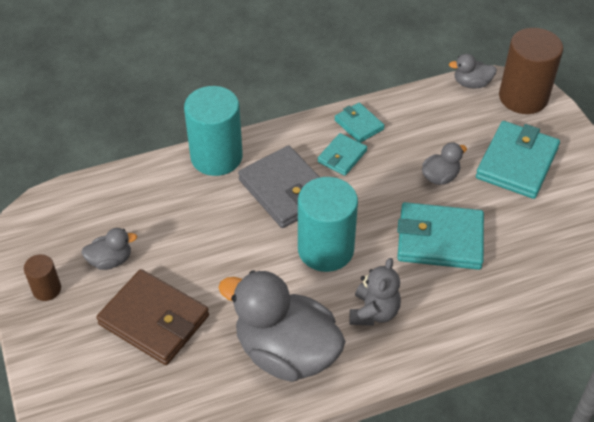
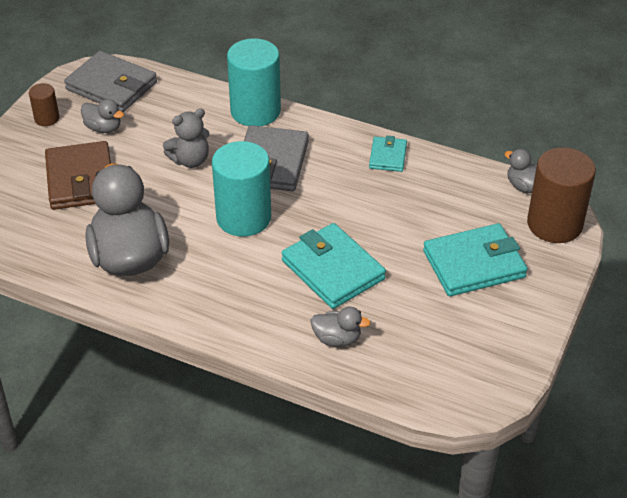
camera: 45 degrees right, 5 degrees down
turquoise wallet [318,133,367,176] -> none
grey teddy bear [350,258,401,326] -> grey teddy bear moved to [163,108,209,168]
grey duck [422,142,467,185] -> grey duck moved to [310,307,370,347]
none -> grey wallet [64,51,157,112]

